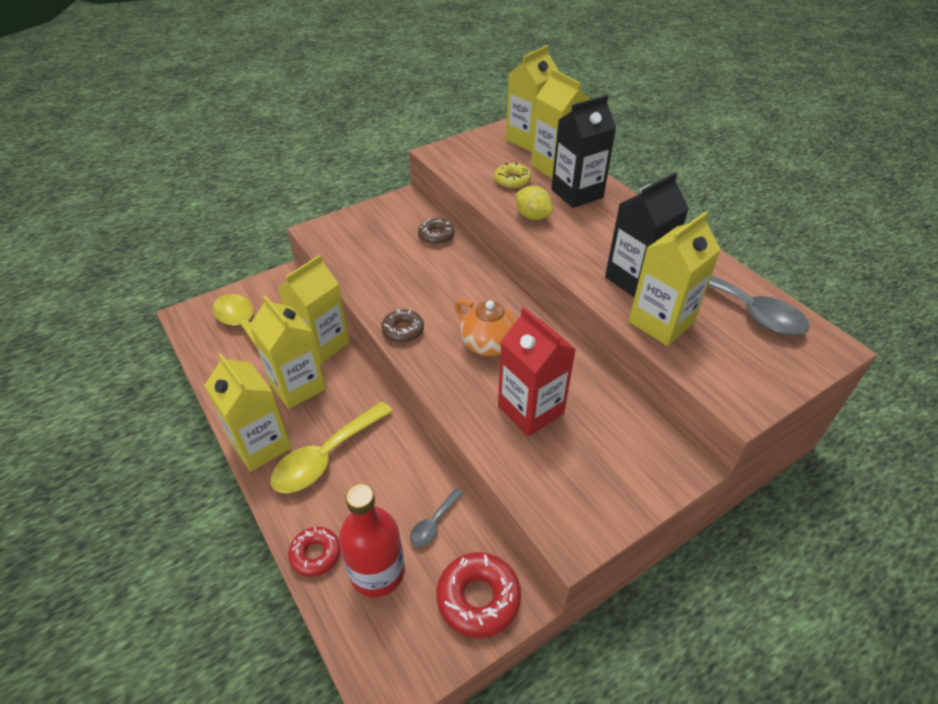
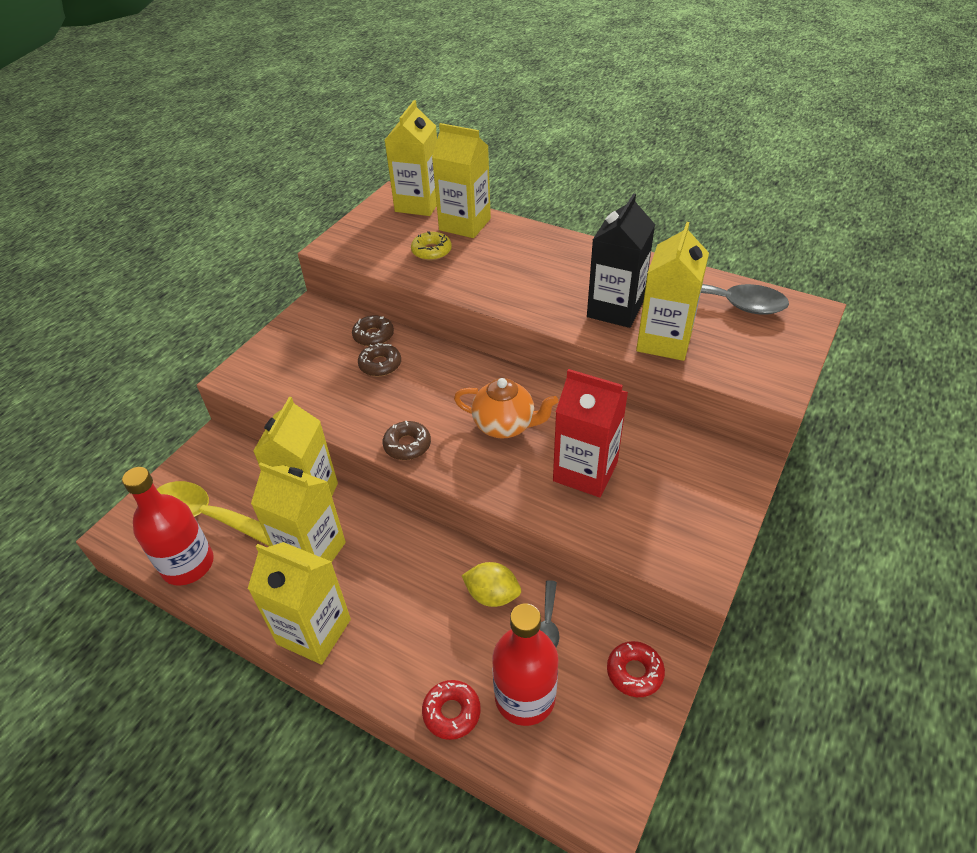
camera: 25 degrees left, 0 degrees up
yellow spoon [271,401,393,493] -> none
red donut [436,552,521,638] -> red donut [607,641,665,697], size x0.64
yellow lemon [516,186,553,220] -> yellow lemon moved to [461,562,521,607]
black carton [551,95,616,208] -> none
none -> red bottle [122,467,214,586]
none -> brown donut [358,343,401,377]

